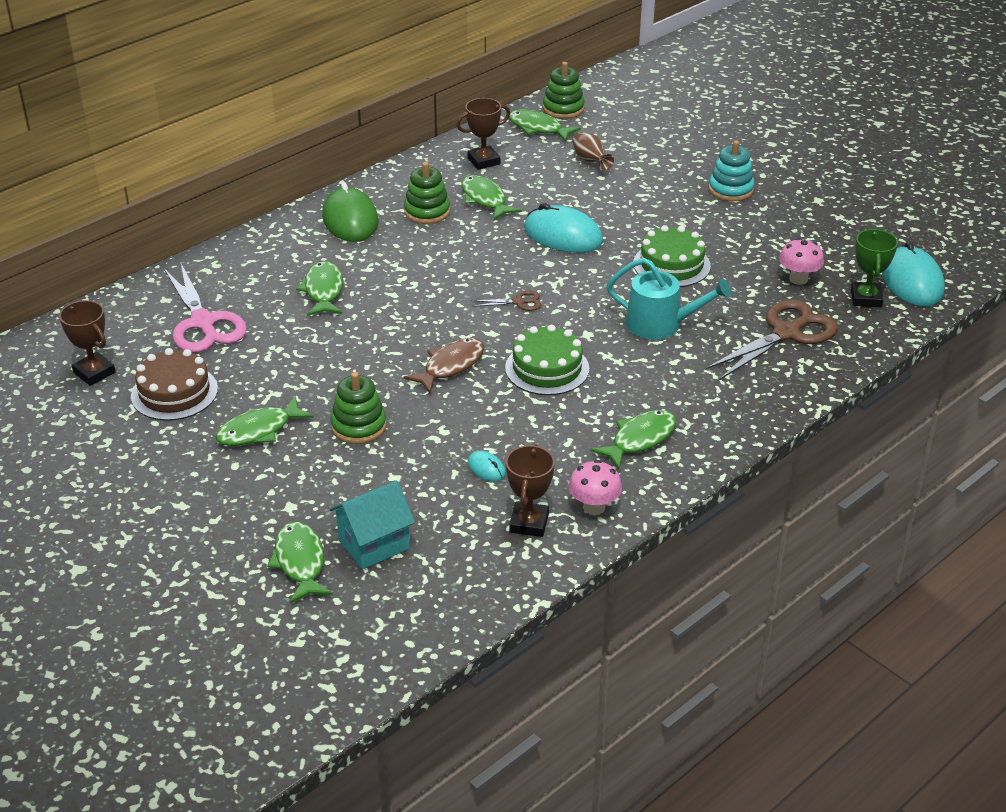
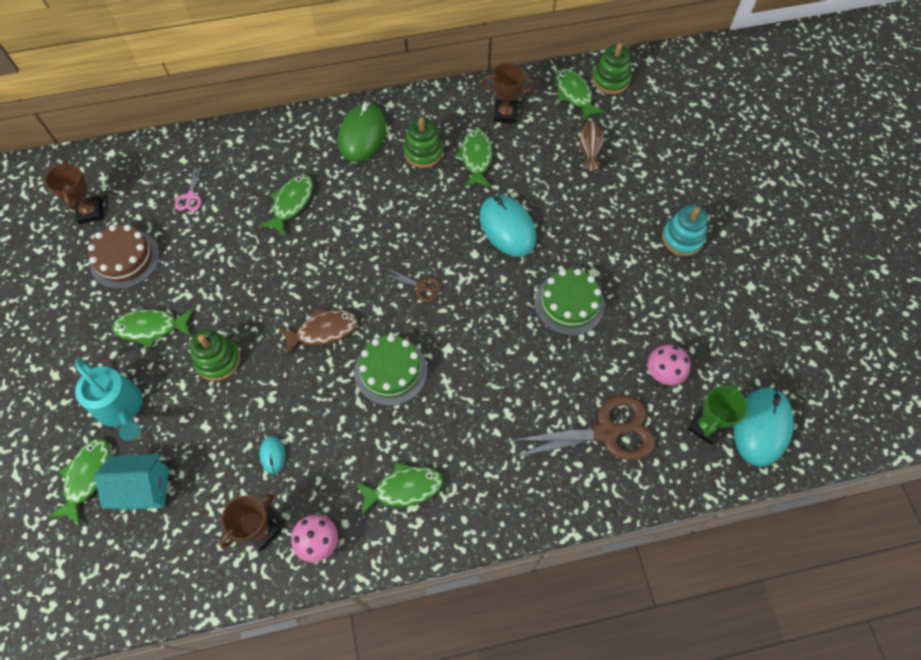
camera: 30 degrees right, 25 degrees up
pink scissors [164,264,247,353] -> pink scissors [175,165,202,211], size x0.45
turquoise watering can [606,258,732,340] -> turquoise watering can moved to [75,358,142,441]

